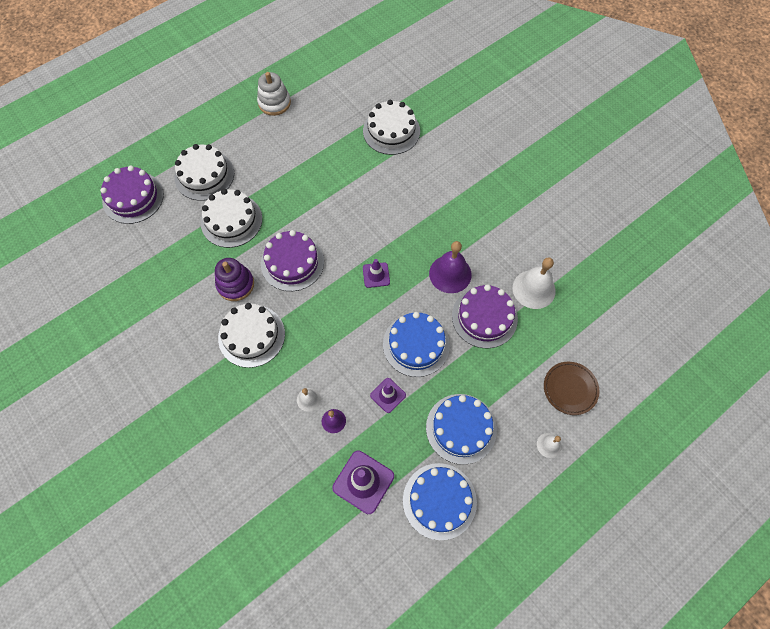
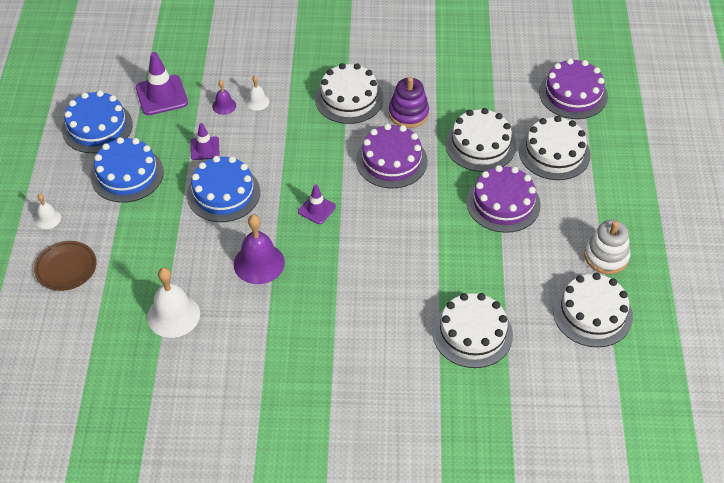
camera: 130 degrees right, 15 degrees down
purple cake [452,285,518,348] -> purple cake moved to [466,165,541,233]
none -> white cake [553,273,633,347]

